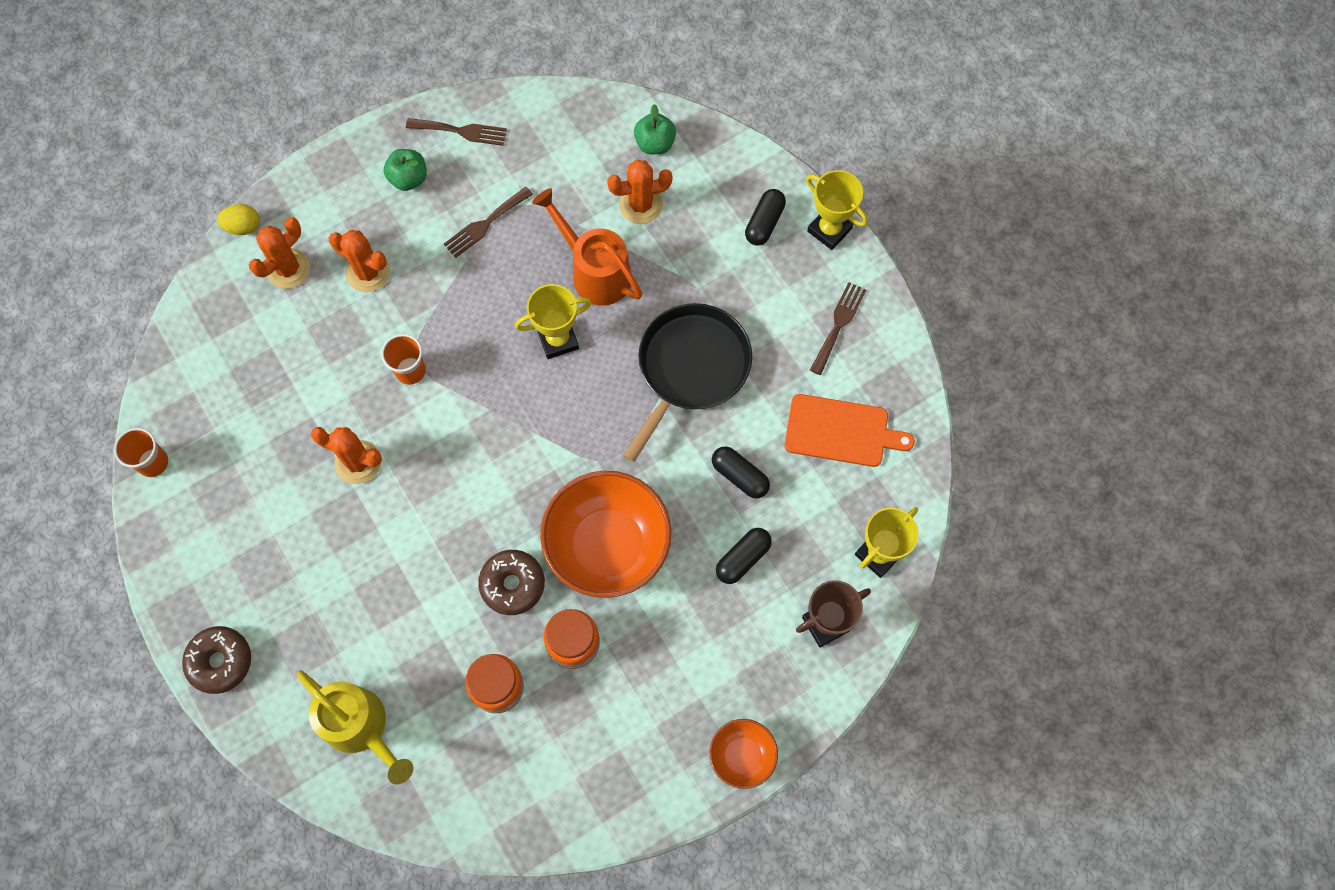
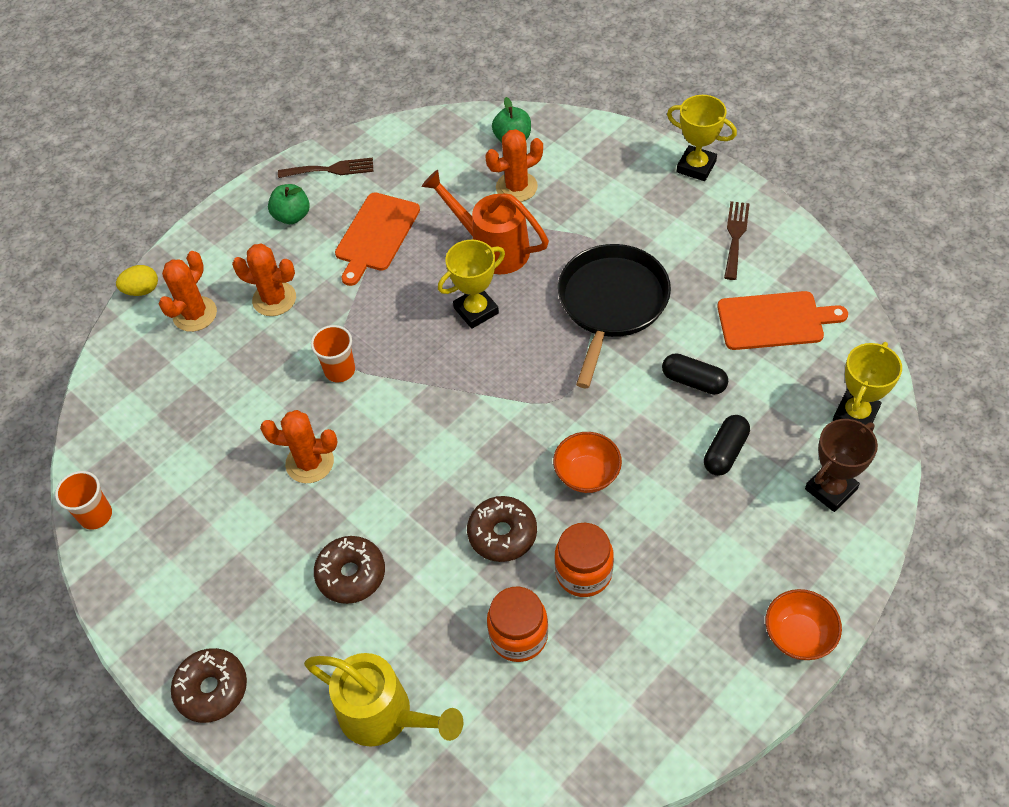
camera: 10 degrees left, 15 degrees down
brown fork [444,187,533,258] -> orange cutting board [335,192,420,286]
orange bowl [540,471,671,598] -> orange bowl [553,432,622,493], size x0.51
black capsule [745,189,786,246] -> none
none -> brown donut [314,536,385,604]

